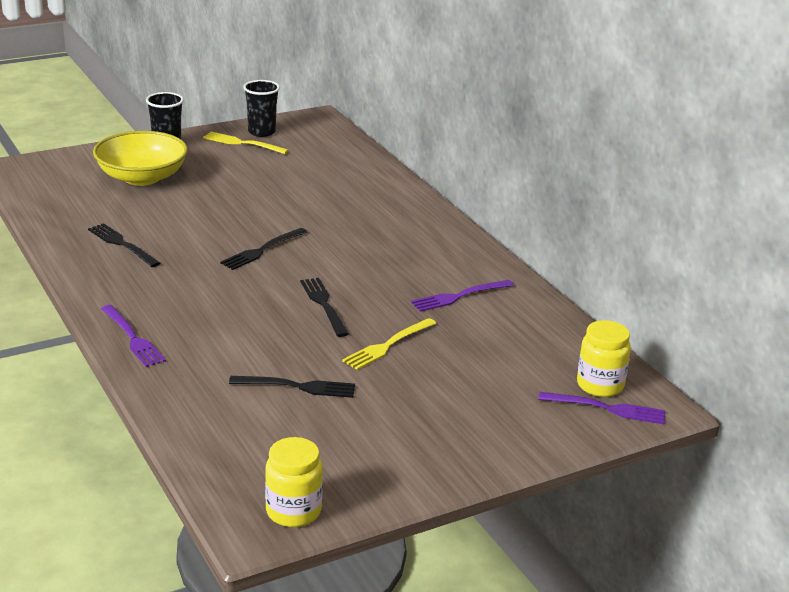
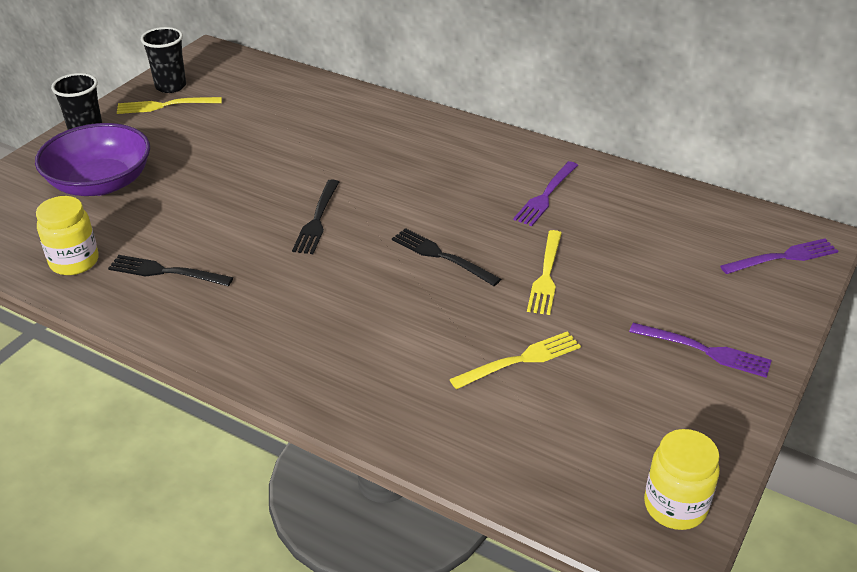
camera: 30 degrees left, 10 degrees up
yellow bowl [93,131,188,186] -> purple bowl [35,123,150,196]
purple fork [101,305,166,367] -> purple fork moved to [629,323,772,378]
black fork [229,376,355,398] -> yellow fork [449,331,581,389]
yellow jar [577,320,631,397] -> yellow jar moved to [36,196,99,275]

